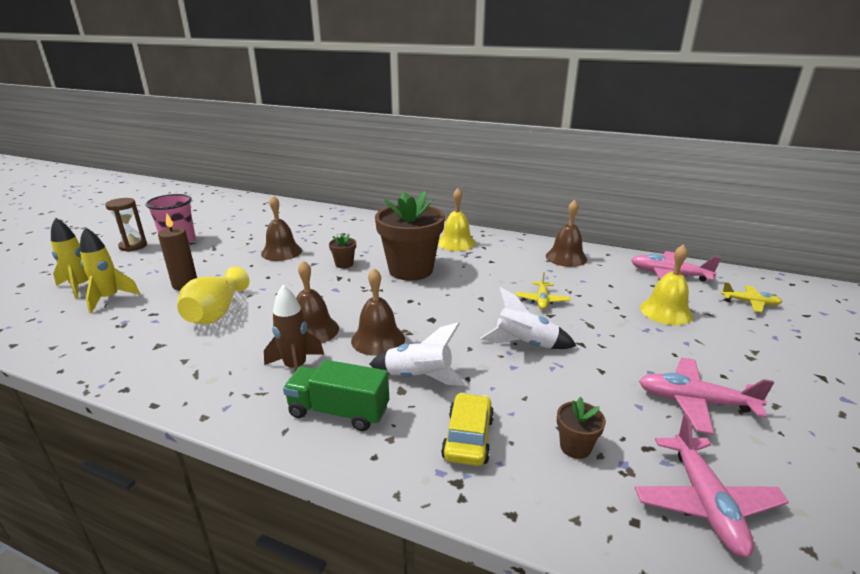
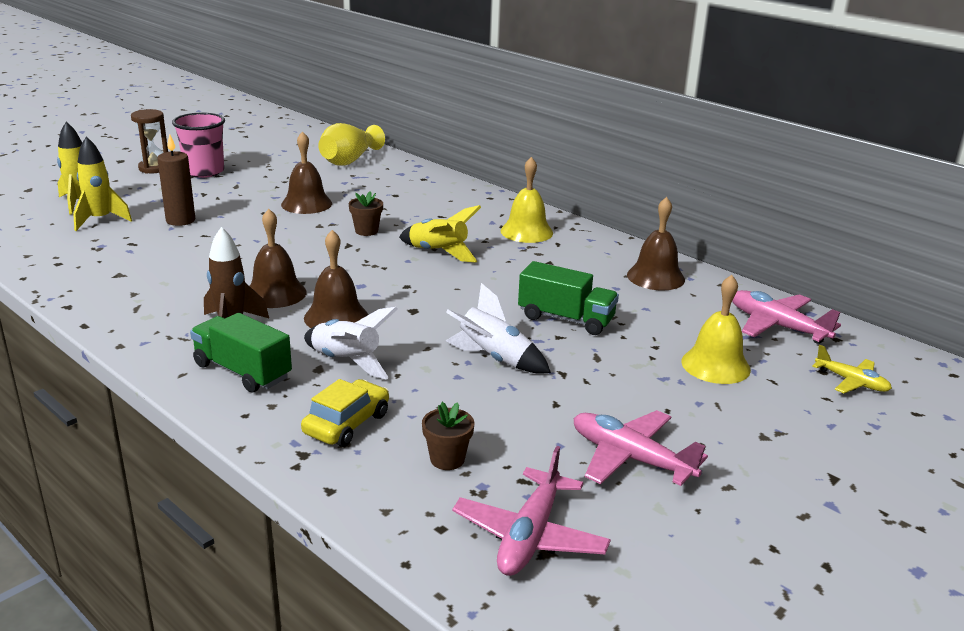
camera: 20 degrees right, 0 degrees up
yellow vase [177,266,250,324] -> yellow vase moved to [318,123,385,166]
brown flower pot [375,191,445,281] -> yellow rocket [399,205,481,263]
yellow plane [516,272,570,310] -> green truck [518,261,619,335]

